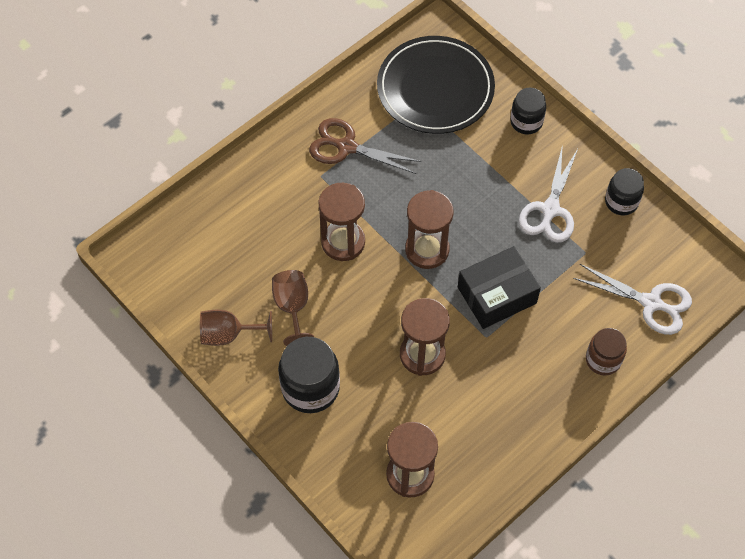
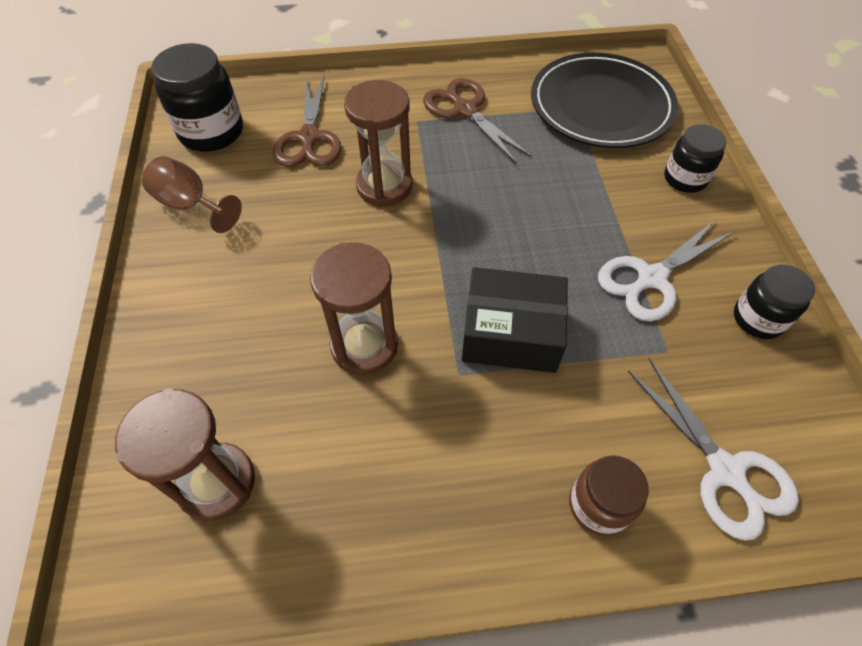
camera: 35 degrees right, 5 degrees down
brown goblet [272,270,314,346] -> none
black jar [278,337,340,413] -> black jar moved to [151,43,243,152]
brown hourglass [405,190,454,269] -> none
none -> brown scissors [273,76,342,167]

